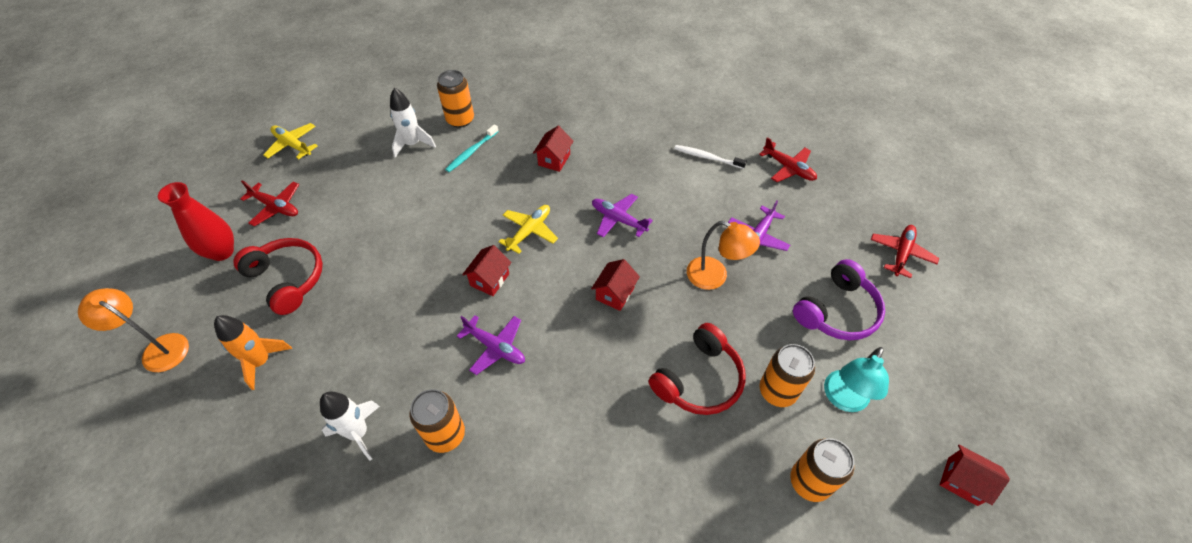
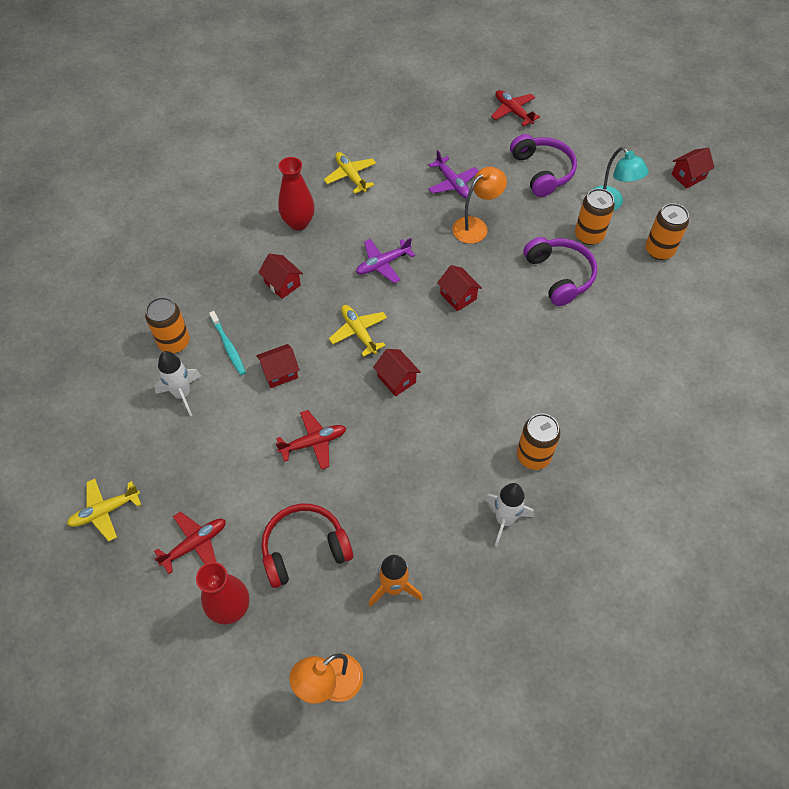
camera: 65 degrees left, 5 degrees up
purple plane [457,315,525,375] -> none
red headphones [649,323,746,415] -> purple headphones [523,237,597,306]
white toothbrush [674,145,747,169] -> yellow plane [324,152,376,194]
red plane [759,137,817,182] -> red plane moved to [276,410,346,470]
none -> red house [256,344,300,388]
none -> red vase [278,157,315,230]

